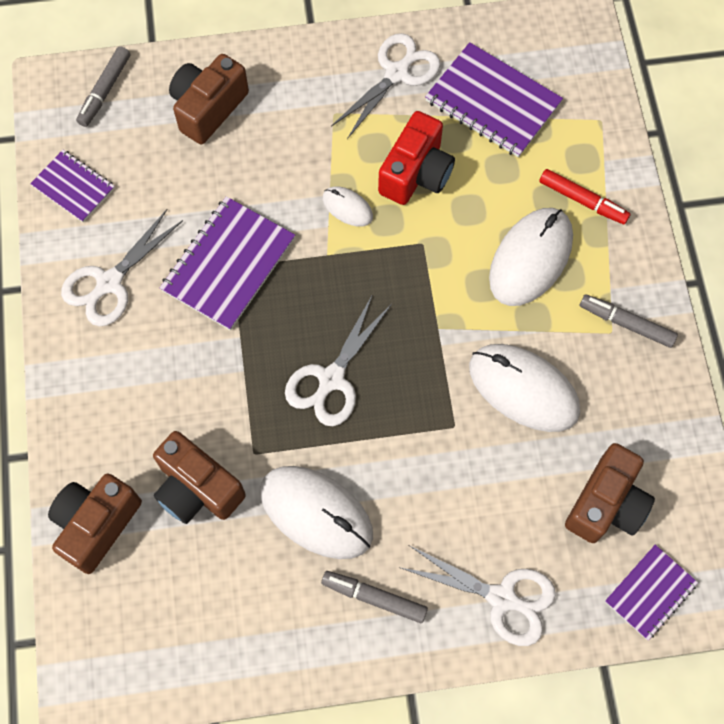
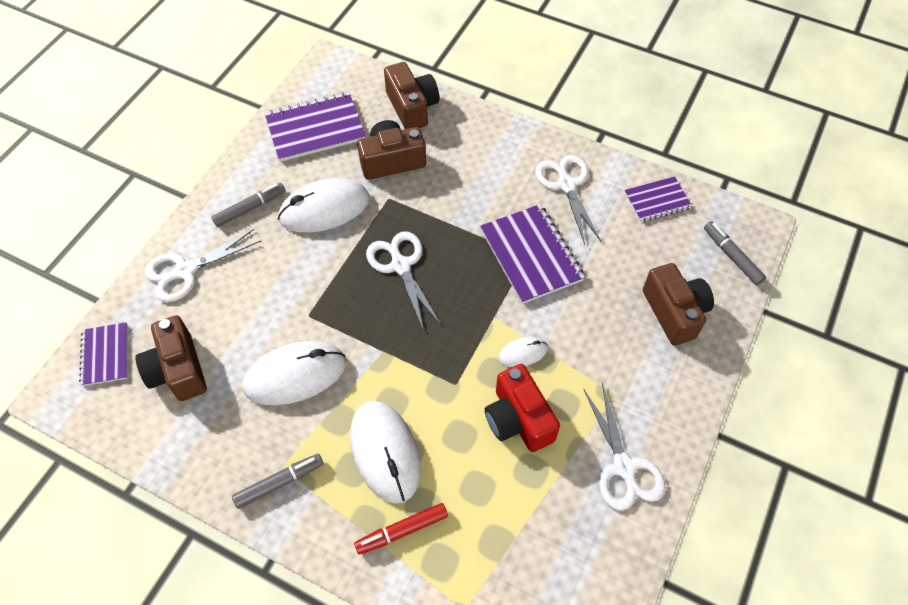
camera: 125 degrees right, 10 degrees down
purple notebook [425,42,563,157] -> purple notebook moved to [265,92,366,162]

